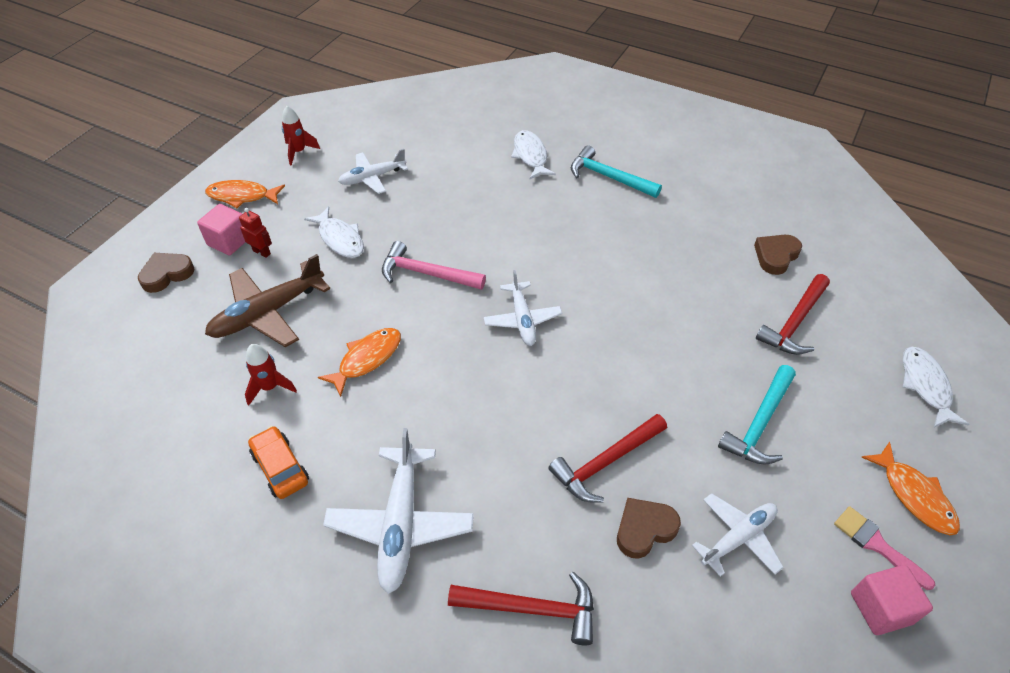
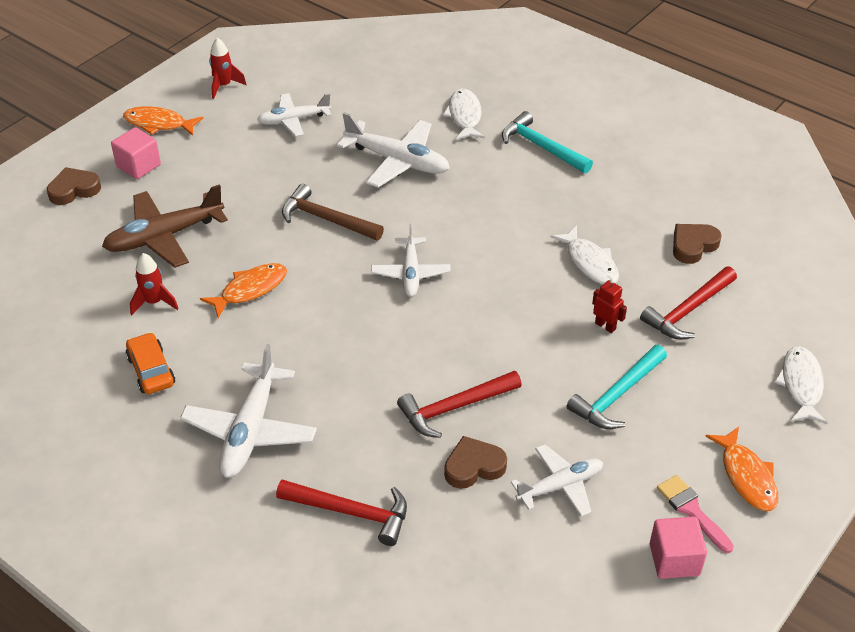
camera: 10 degrees right, 5 degrees down
red robot [239,208,272,258] -> red robot moved to [592,278,627,333]
white fish [304,206,364,258] -> white fish moved to [550,225,619,284]
pink hammer [382,241,486,290] -> brown hammer [282,184,384,241]
none -> white plane [337,112,450,188]

